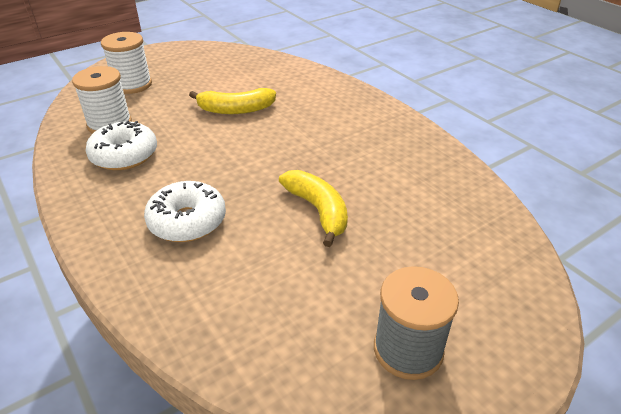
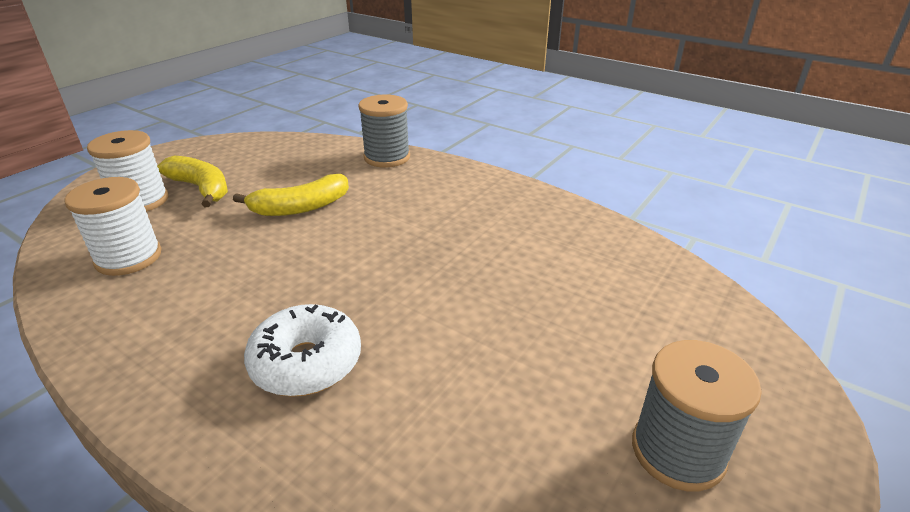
camera: 20 degrees left, 5 degrees down
white donut [85,121,157,170] -> none
yellow banana [279,170,348,247] -> yellow banana moved to [157,156,228,207]
none -> grey spool [358,95,410,168]

